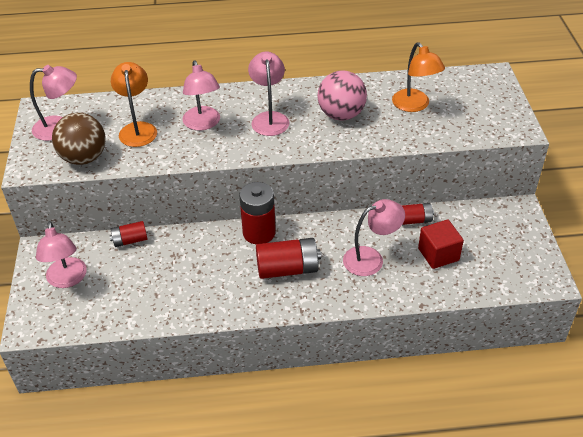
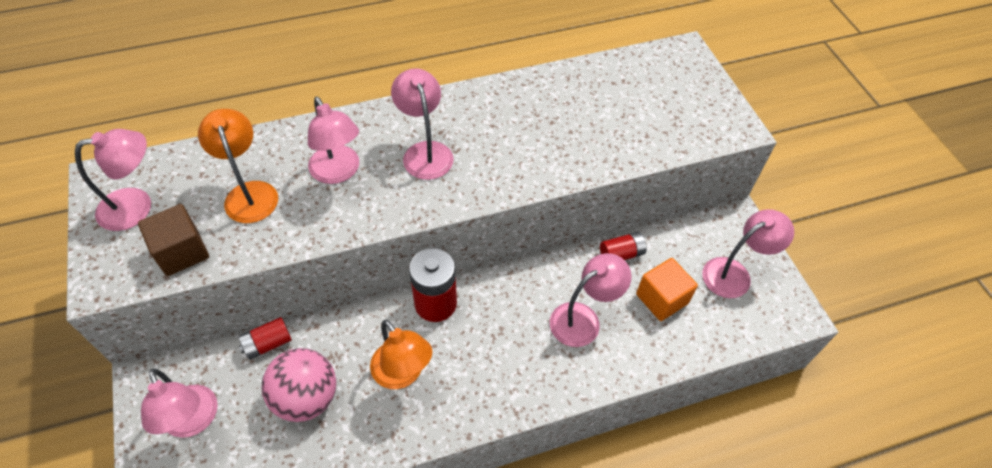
camera: 15 degrees left, 10 degrees up
brown ball [52,113,106,165] -> brown cube [138,204,209,276]
red battery [256,238,321,279] -> none
pink ball [317,71,367,120] -> pink ball moved to [262,348,336,422]
orange lamp [392,42,445,112] -> orange lamp moved to [370,320,432,389]
red cube [418,219,464,269] -> orange cube [636,258,698,321]
none -> pink lamp [702,209,794,298]

